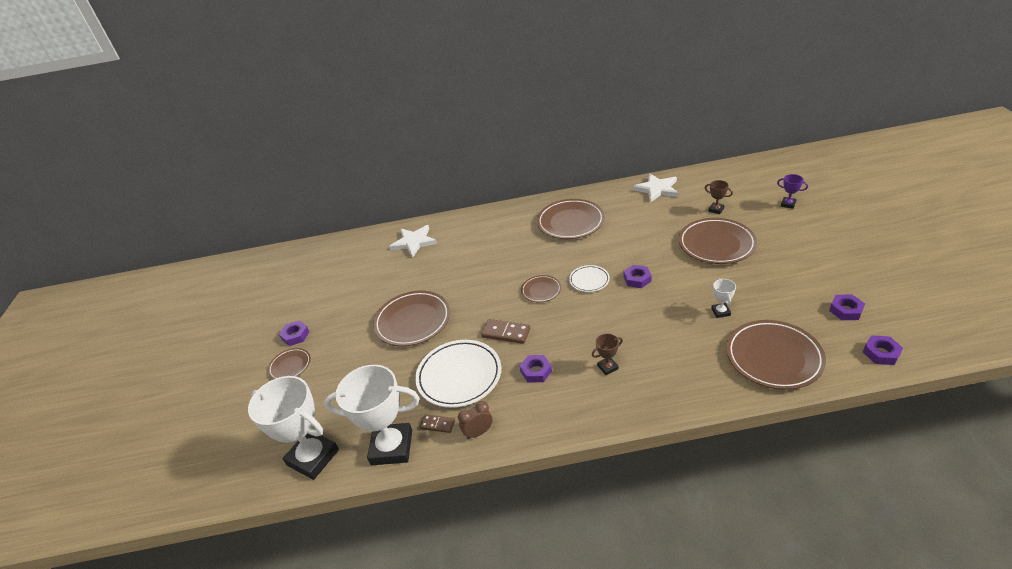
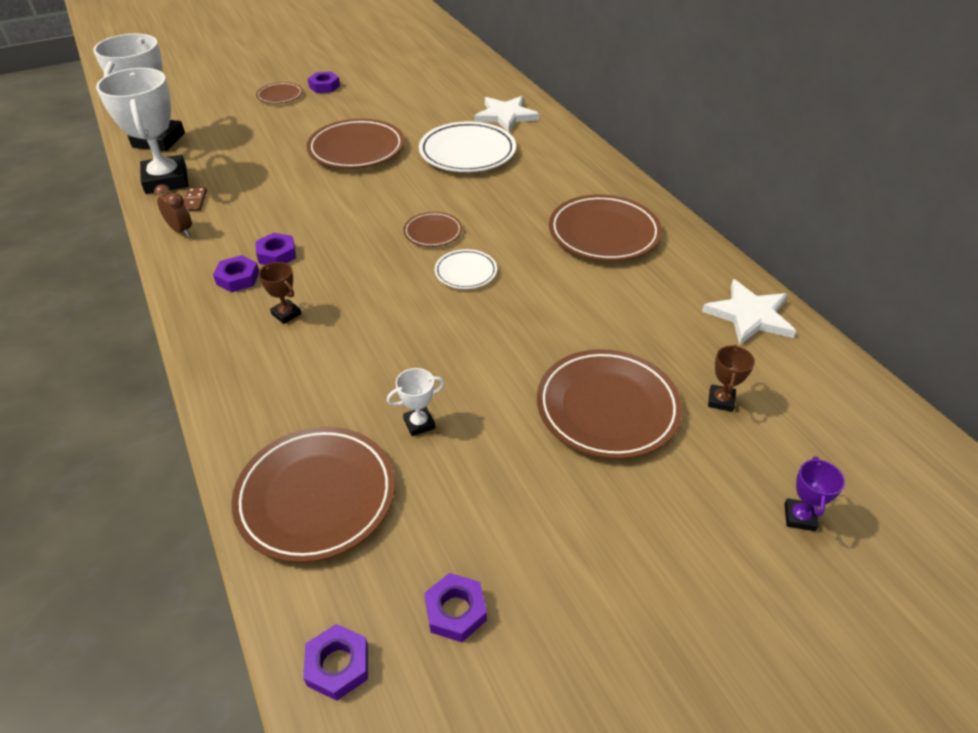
camera: 65 degrees right, 5 degrees up
white plate [415,340,501,408] -> white plate moved to [419,121,516,172]
brown domino [481,319,530,344] -> none
purple nut [624,265,652,288] -> purple nut moved to [213,255,259,293]

